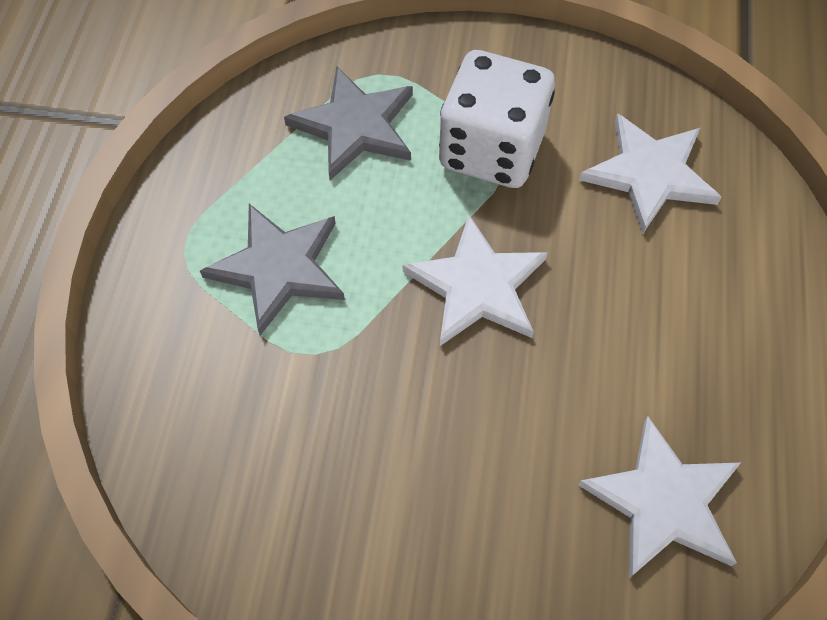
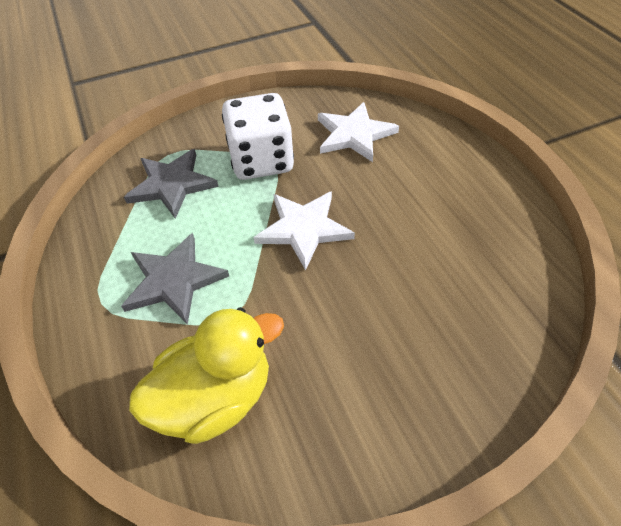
camera: 30 degrees left, 10 degrees down
white star [578,416,741,578] -> none
none -> yellow duck [129,307,284,444]

